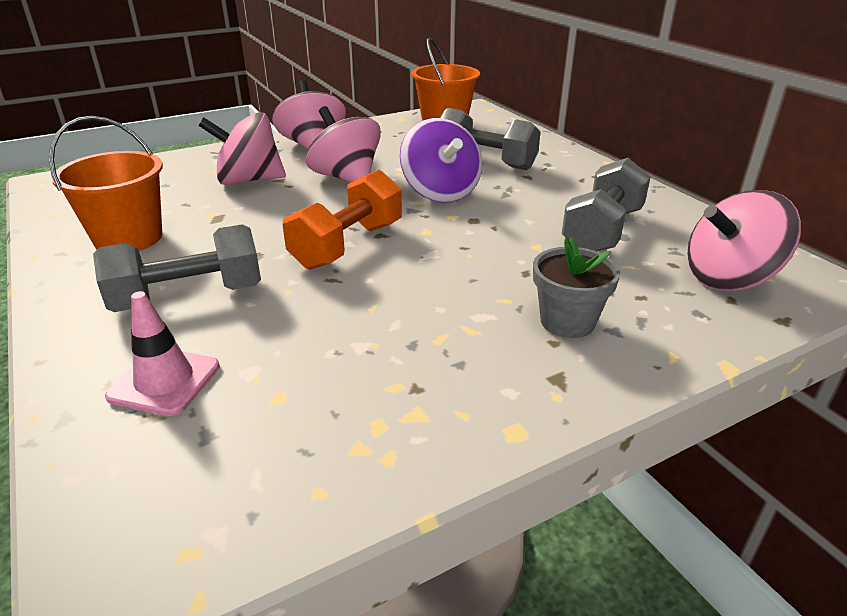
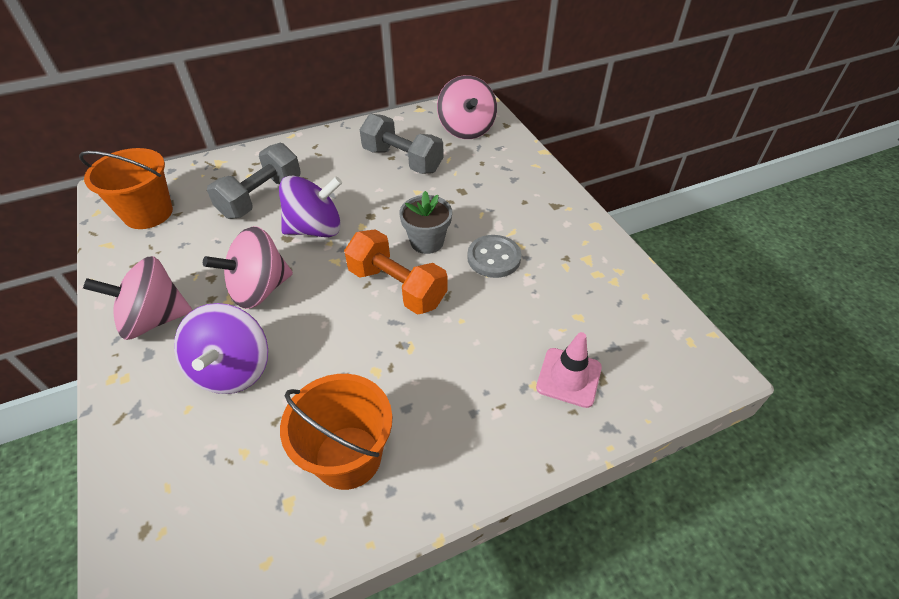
camera: 85 degrees left, 15 degrees up
grey dumbbell [93,224,261,312] -> none
pink spinning top [198,112,286,185] -> purple spinning top [174,303,268,394]
grey flower pot [533,237,620,338] -> grey flower pot moved to [399,191,452,254]
none -> grey button [467,235,521,278]

